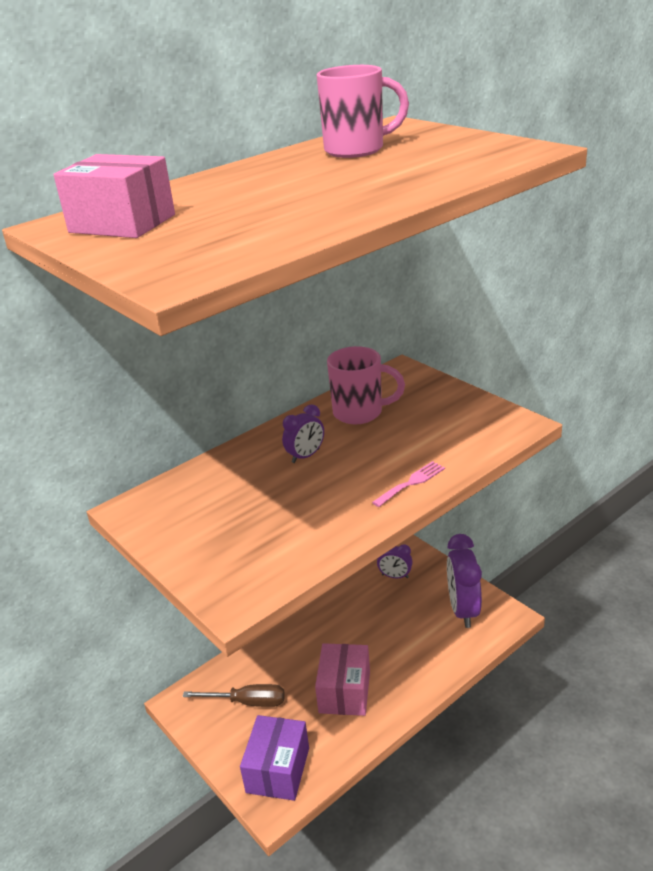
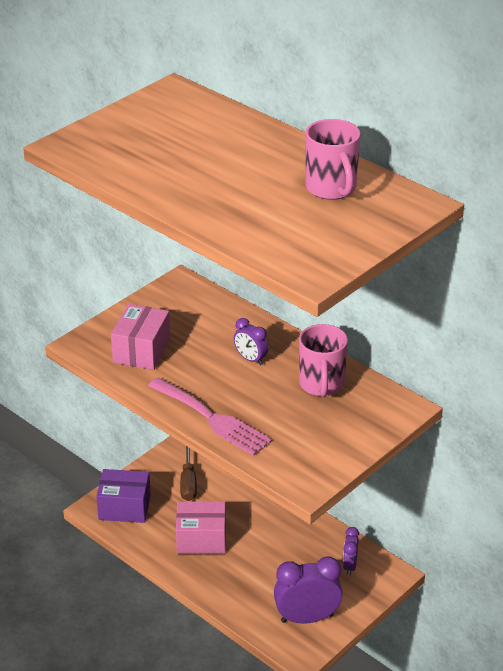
camera: 80 degrees right, 5 degrees up
pink box [53,154,175,238] -> pink box moved to [111,304,170,370]
pink fork [372,461,445,507] -> pink fork [148,378,272,456], size x1.96

